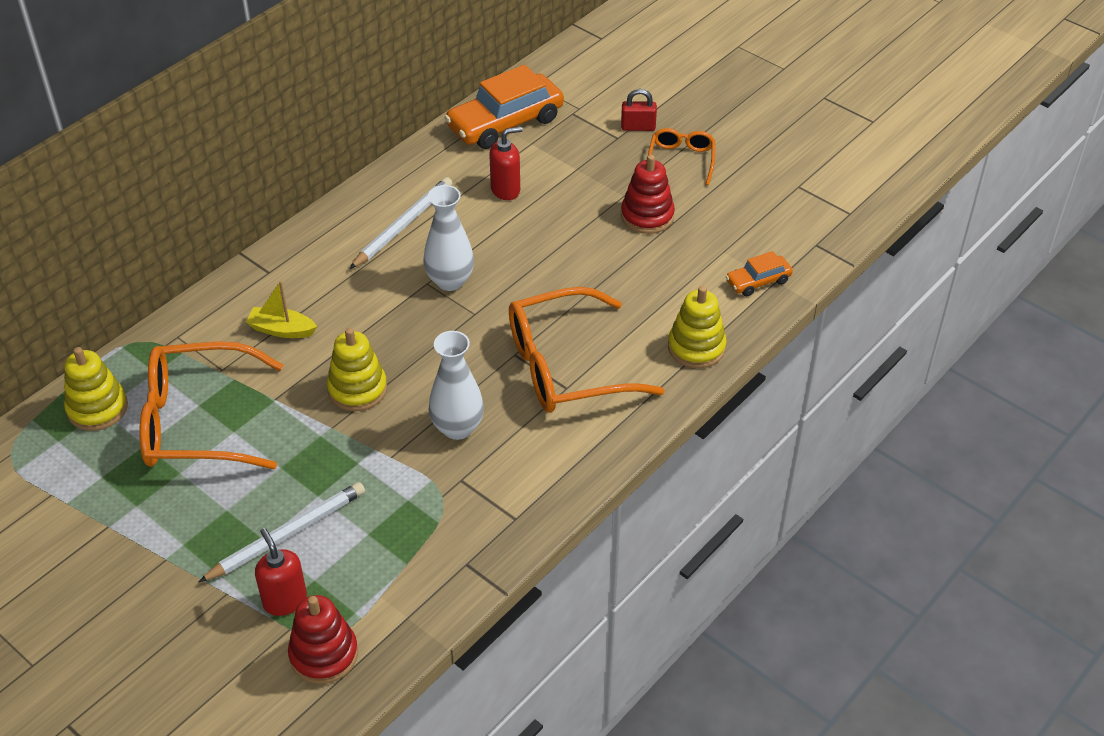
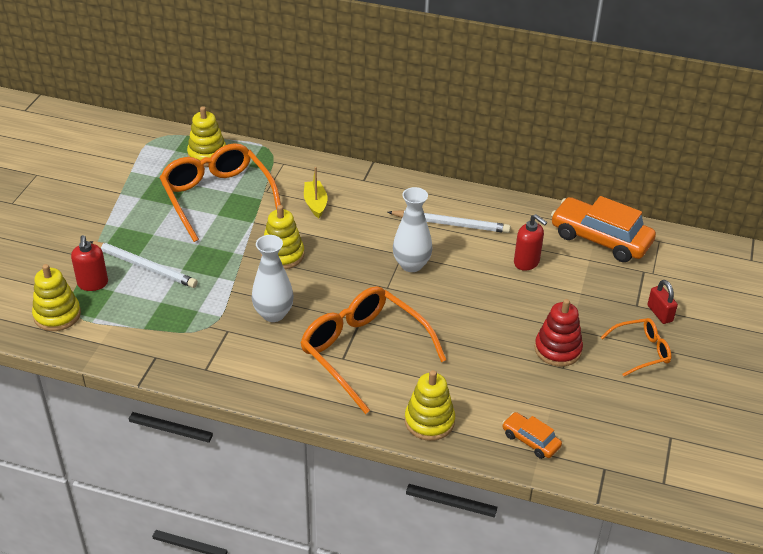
camera: 65 degrees right, 5 degrees down
red soap dispenser [255,528,307,616] -> red soap dispenser turned 135 degrees clockwise [71,235,108,291]
red stacking toy [288,595,358,684] -> yellow stacking toy [32,264,81,331]

